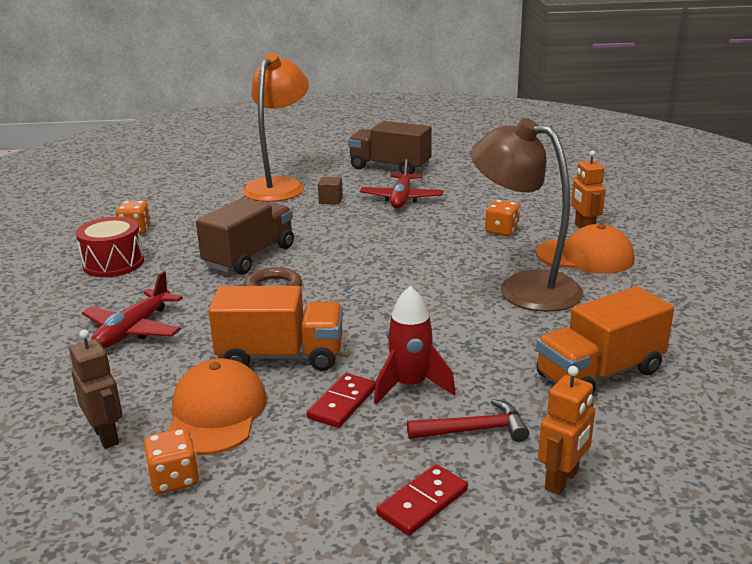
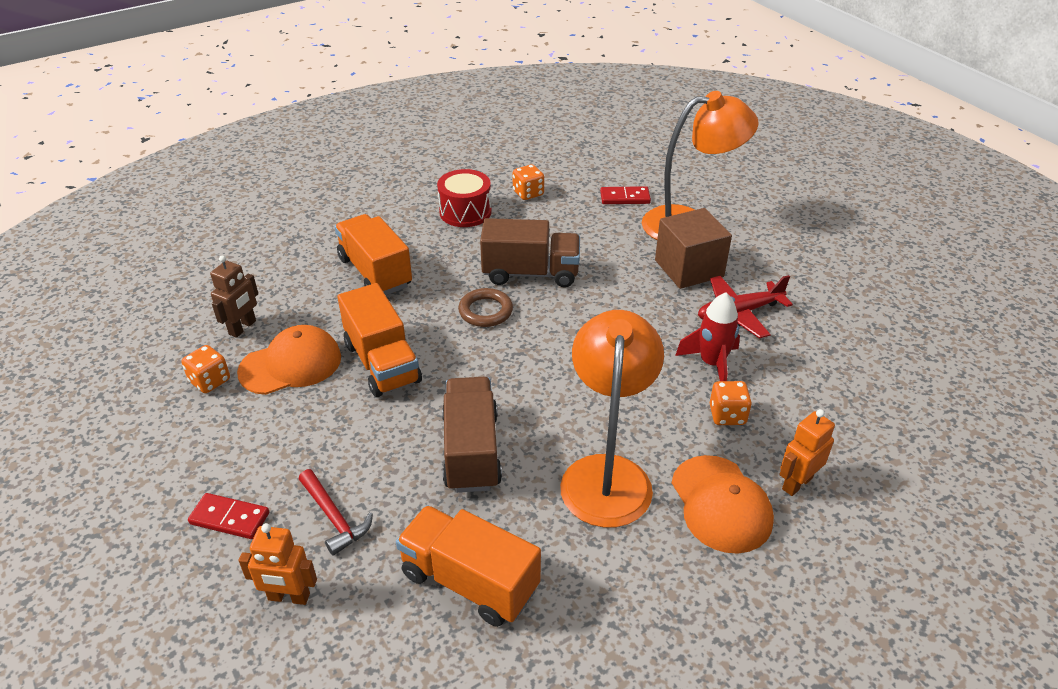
camera: 60 degrees right, 15 degrees up
red plane [82,271,183,349] -> orange truck [335,214,412,295]
red domino [307,373,376,428] -> red domino moved to [600,186,651,204]
brown cube [318,177,343,204] -> brown cube [655,208,732,289], size x2.21
brown truck [348,121,432,174] -> brown truck moved to [442,377,502,493]
red rocket [374,286,456,405] -> red rocket moved to [675,292,740,381]
brown lamp [471,118,583,312] -> orange lamp [560,310,664,528]

